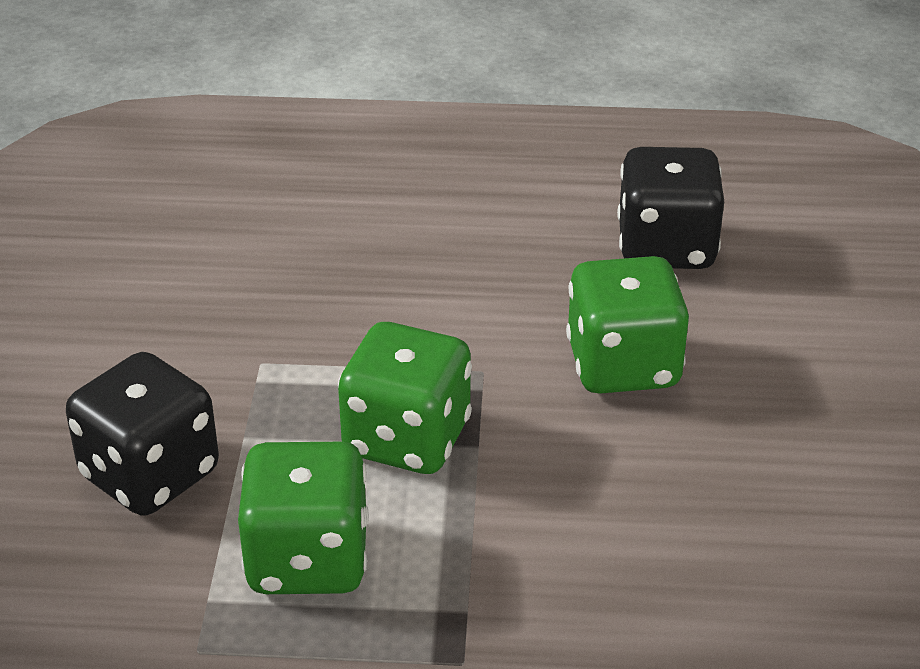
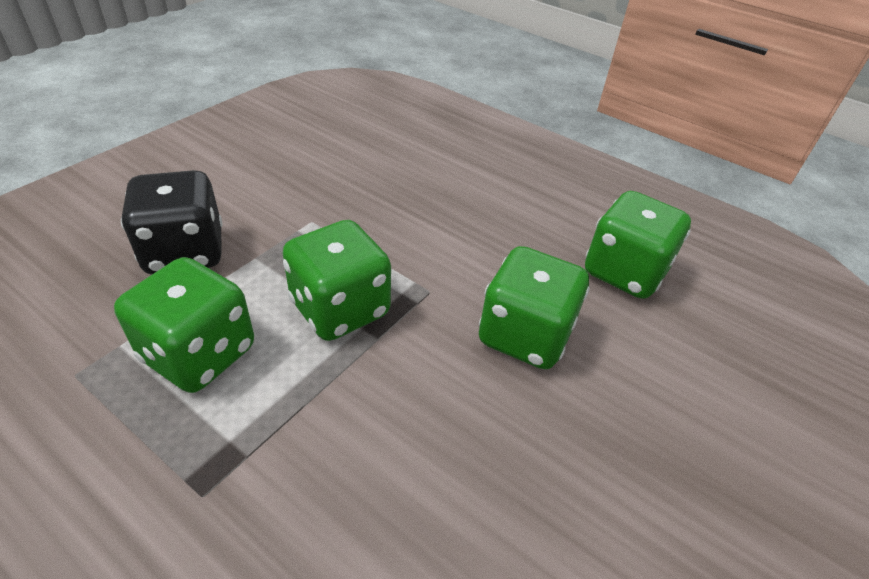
camera: 30 degrees right, 5 degrees up
black dice [617,147,724,269] -> green dice [585,191,691,299]

